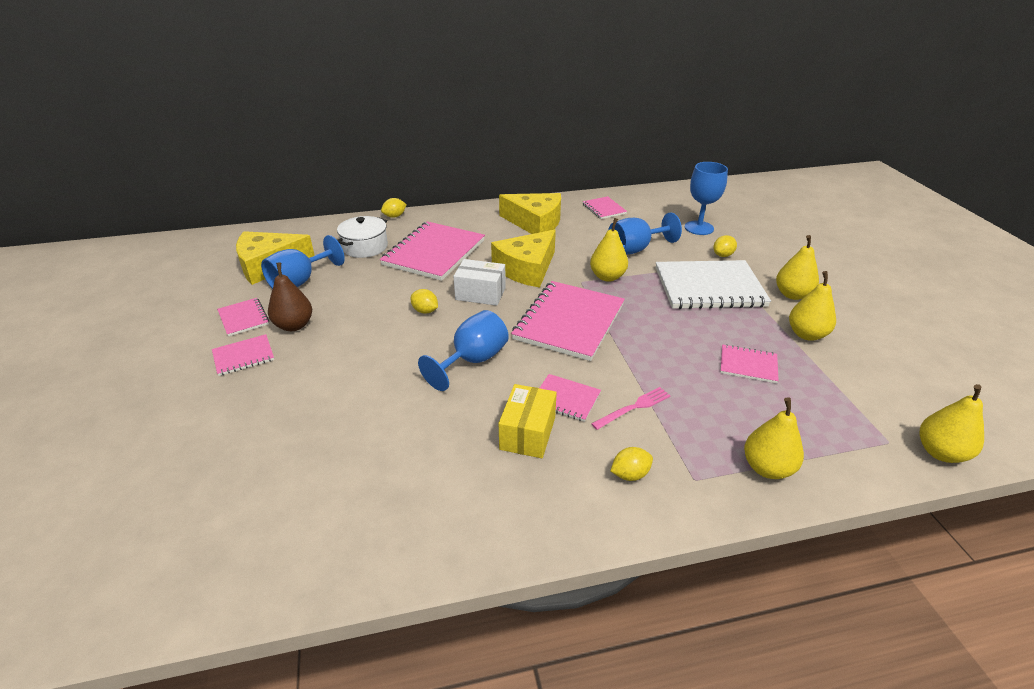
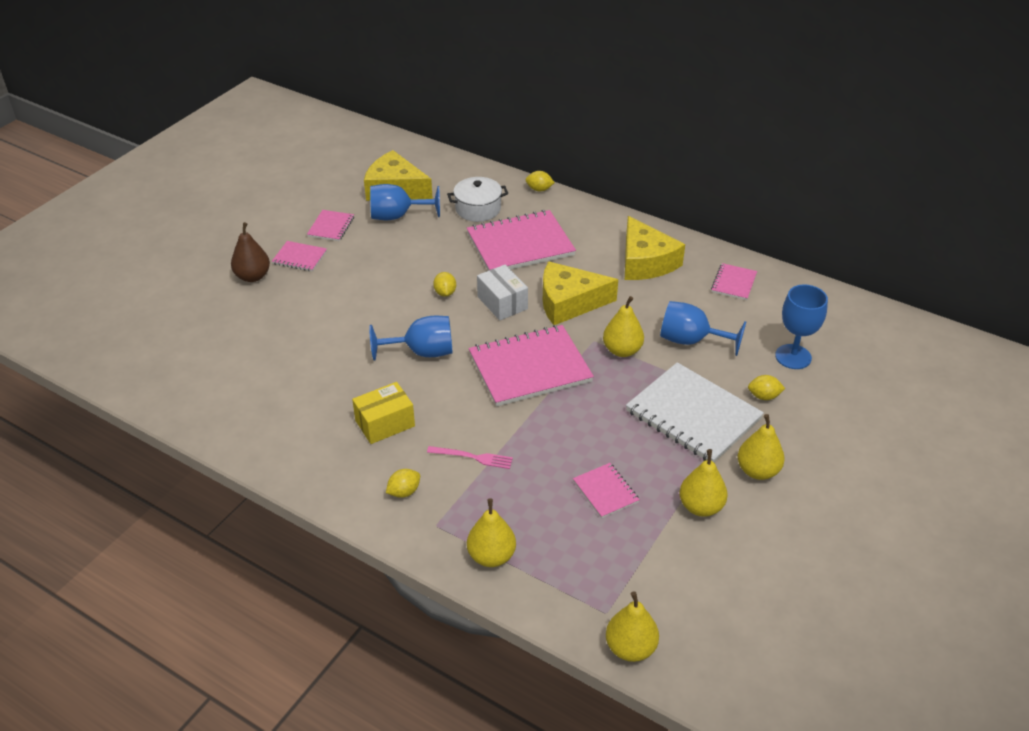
camera: 45 degrees right, 5 degrees up
brown pear [268,263,312,331] -> brown pear moved to [231,222,270,282]
pink notebook [540,374,601,422] -> none
yellow lemon [610,447,653,481] -> yellow lemon turned 60 degrees counterclockwise [386,469,420,498]

